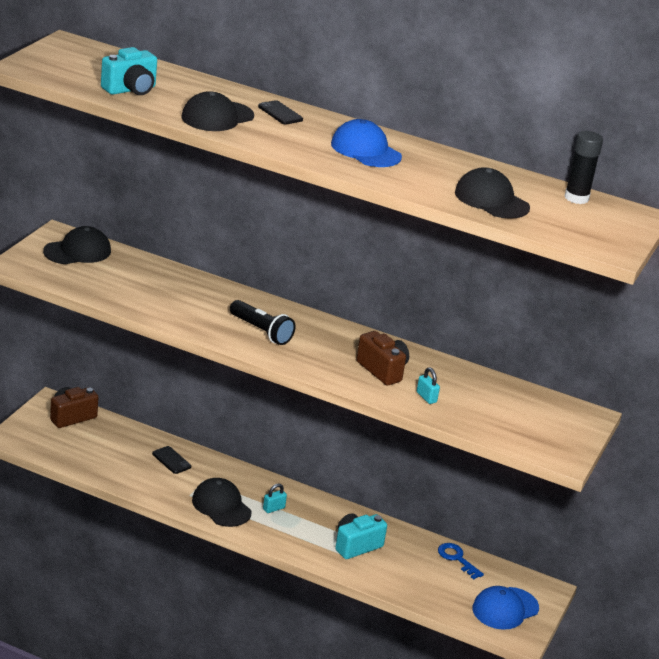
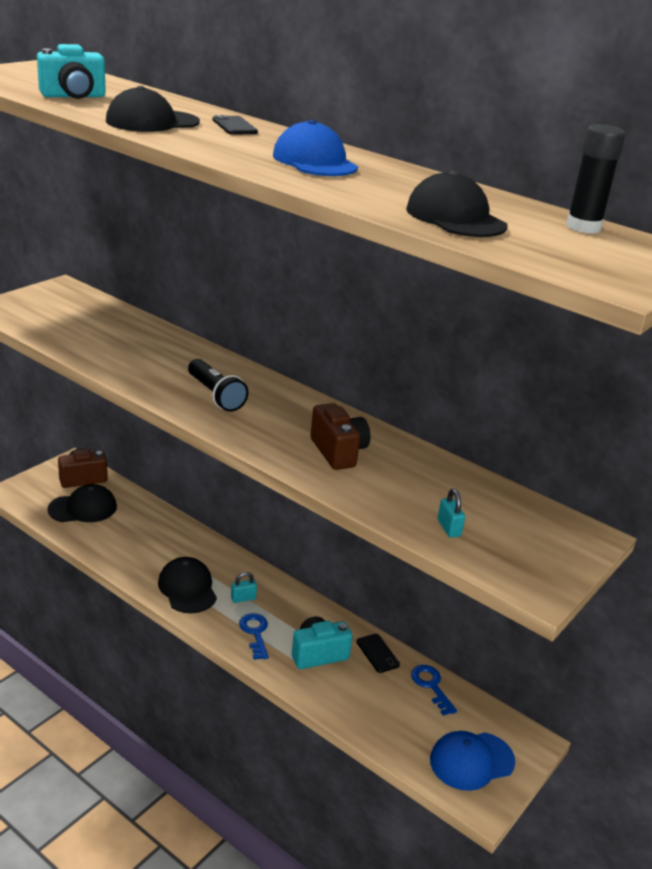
camera: 15 degrees right, 0 degrees up
black cap [43,226,111,264] -> black cap moved to [48,484,117,522]
black phone [152,446,191,474] -> black phone moved to [356,634,400,673]
turquoise padlock [417,368,440,404] -> turquoise padlock moved to [438,489,465,538]
none -> blue key [239,613,269,660]

